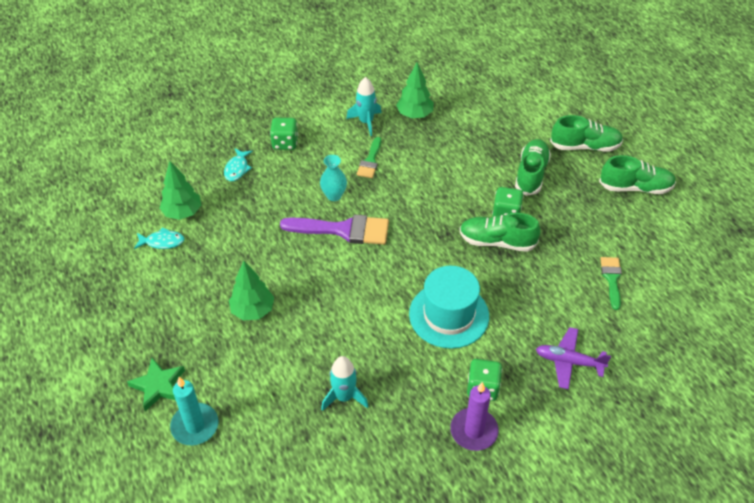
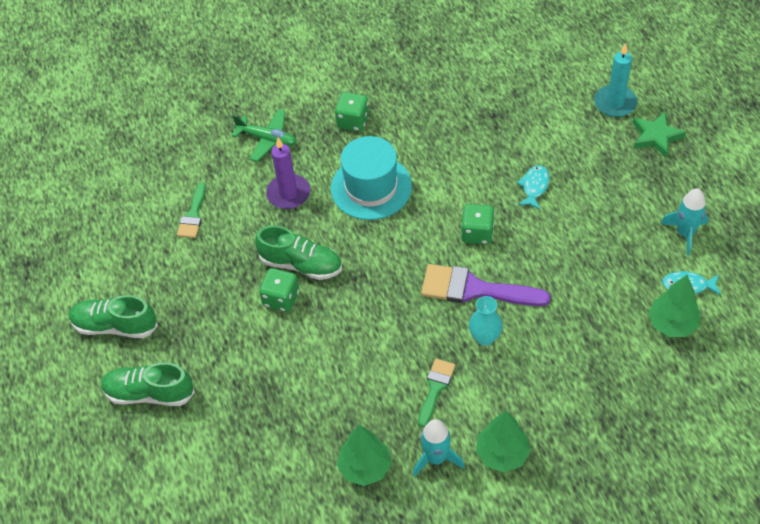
camera: 170 degrees left, 5 degrees up
turquoise fish [224,148,253,181] -> turquoise fish moved to [517,165,550,210]
green tree [229,261,274,321] -> green tree moved to [476,411,531,472]
green dice [270,118,298,150] -> green dice moved to [461,204,495,244]
turquoise rocket [321,356,369,411] -> turquoise rocket moved to [661,188,708,255]
purple candle [450,382,499,451] -> purple candle moved to [266,138,310,209]
green shoe [515,139,551,196] -> none
purple plane [536,327,611,390] -> green plane [232,109,296,162]

